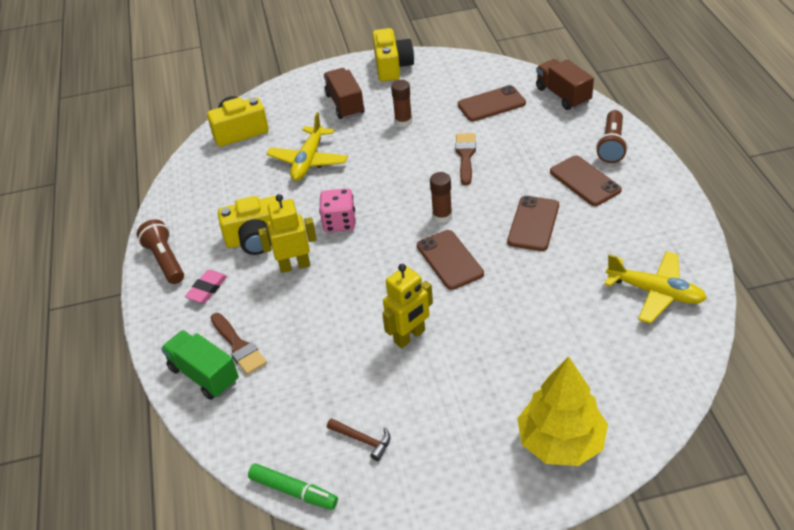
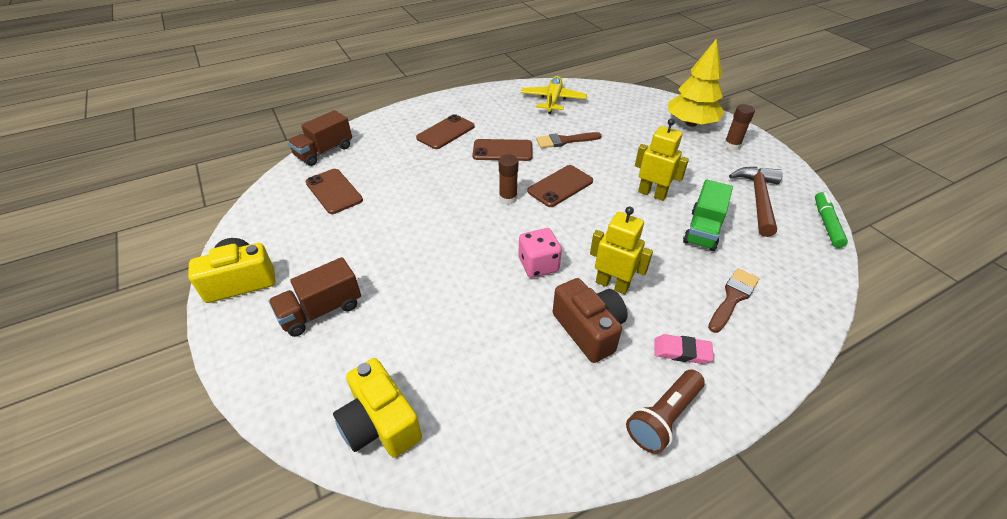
camera: 110 degrees left, 0 degrees up
green truck [161,330,239,400] -> green truck moved to [683,179,733,251]
yellow camera [218,196,278,255] -> brown camera [553,278,628,363]
yellow robot [258,194,317,273] -> yellow robot turned 150 degrees clockwise [590,206,653,294]
yellow plane [267,112,348,181] -> none
brown hammer [327,418,391,461] -> brown hammer [729,167,783,237], size x1.92
brown glue stick [391,80,412,127] -> brown glue stick moved to [724,104,755,150]
brown brush [456,133,476,185] -> brown brush moved to [536,132,602,148]
brown flashlight [596,110,628,163] -> none

